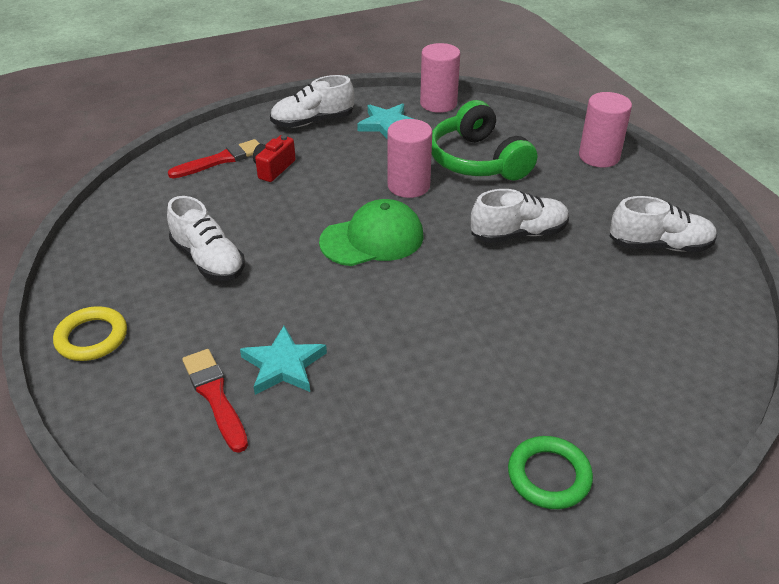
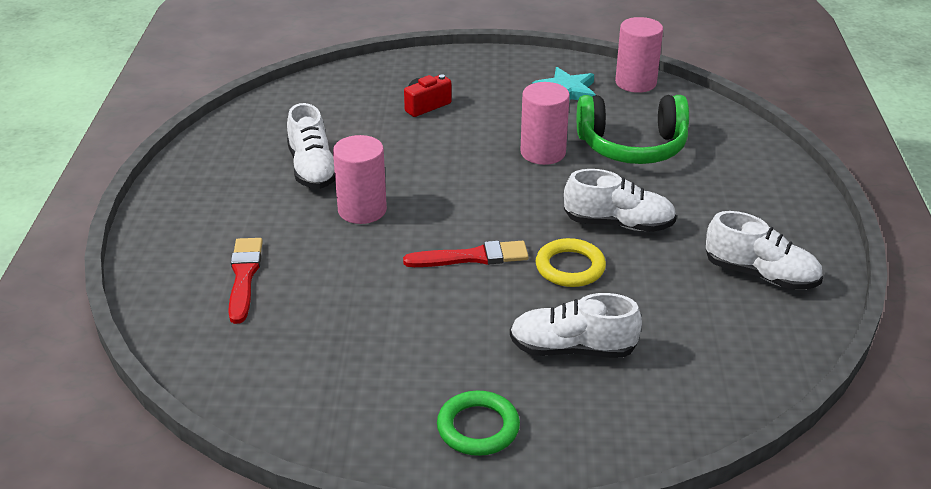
camera: 25 degrees right, 5 degrees down
yellow ring [53,306,127,361] -> yellow ring moved to [536,238,606,287]
red brush [168,139,260,179] -> red brush moved to [403,241,529,267]
turquoise star [240,326,327,395] -> none
white shoe [270,75,354,128] -> white shoe moved to [510,293,642,358]
green cap [319,199,424,266] -> none
green headphones [432,100,537,181] -> green headphones turned 90 degrees counterclockwise [577,95,689,164]
pink cylinder [579,92,632,168] -> pink cylinder moved to [333,135,387,224]

